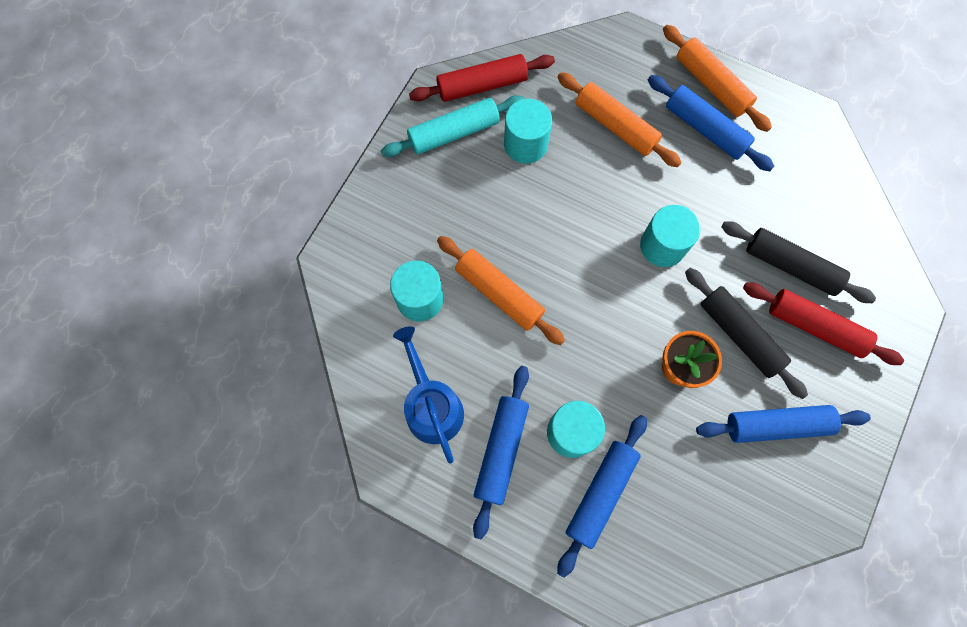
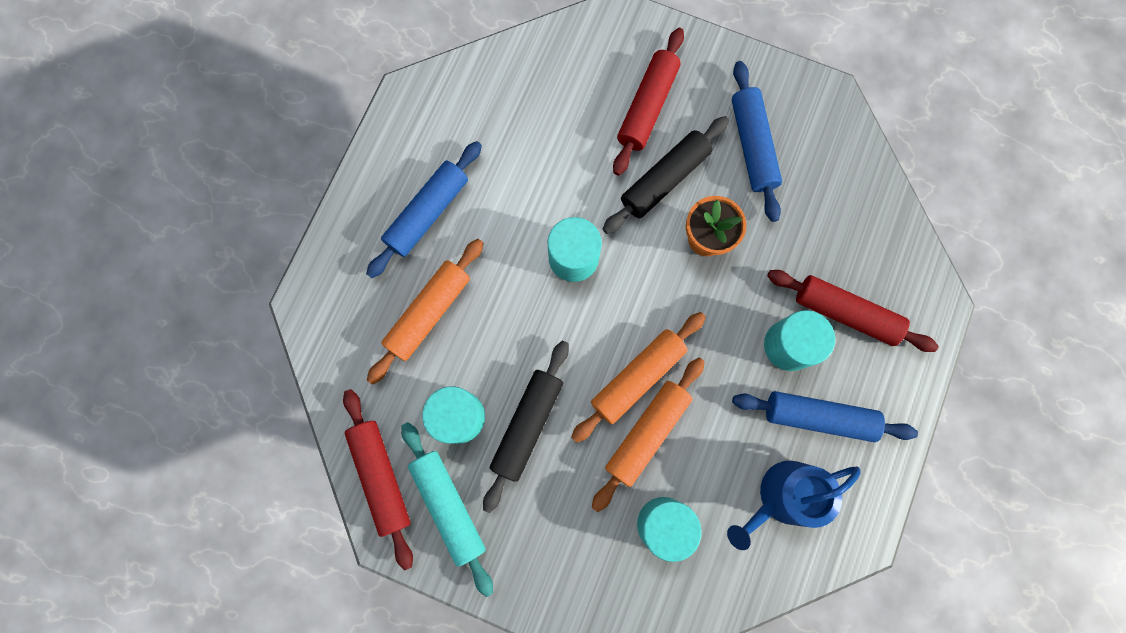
camera: 95 degrees left, 5 degrees up
blue rolling pin [557,415,647,578] -> red rolling pin [767,270,938,352]
orange rolling pin [663,25,772,132] -> orange rolling pin moved to [571,312,706,443]
black rolling pin [721,221,876,303] -> black rolling pin moved to [483,341,569,513]

